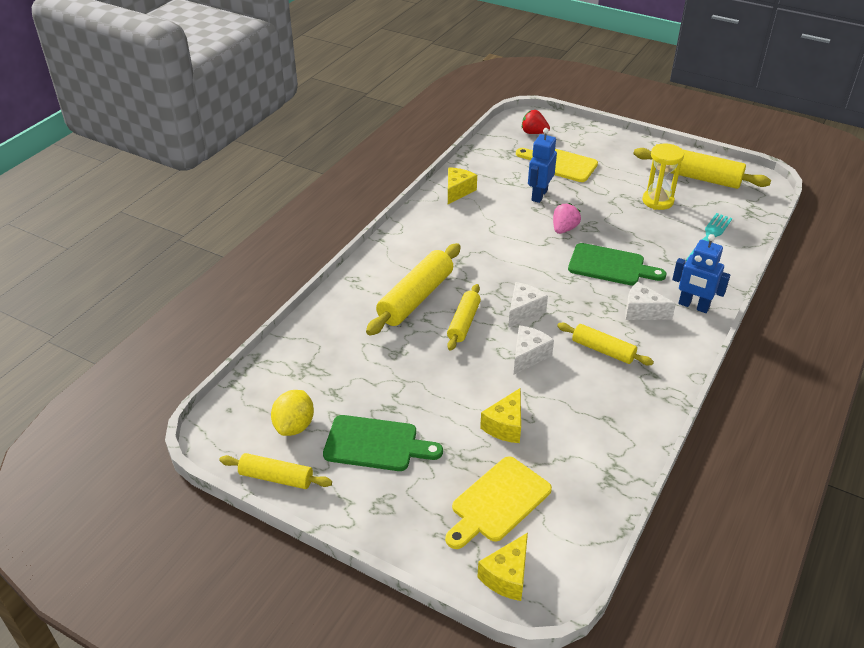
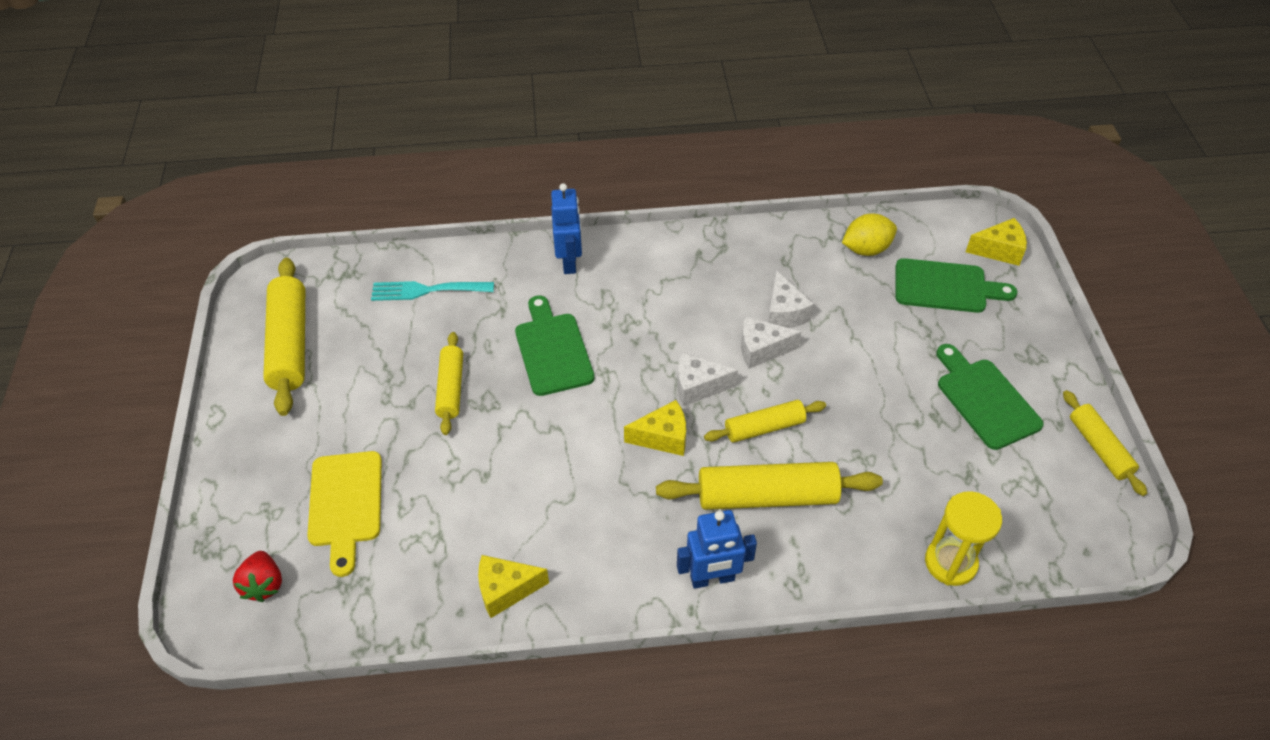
camera: 125 degrees left, 10 degrees up
yellow lemon [271,390,314,436] -> yellow lemon moved to [842,214,897,256]
yellow cutting board [445,456,552,549] -> green cutting board [896,258,1018,313]
yellow cheese [480,388,521,443] -> yellow cheese moved to [624,400,686,456]
blue robot [528,128,557,203] -> blue robot moved to [677,510,757,589]
pink strawberry [553,203,581,234] -> none
yellow rolling pin [557,323,654,365] -> yellow rolling pin moved to [435,332,463,435]
white cheese [625,282,676,320] -> white cheese moved to [768,270,814,328]
yellow hourglass [642,143,684,210] -> yellow hourglass moved to [925,491,1002,586]

